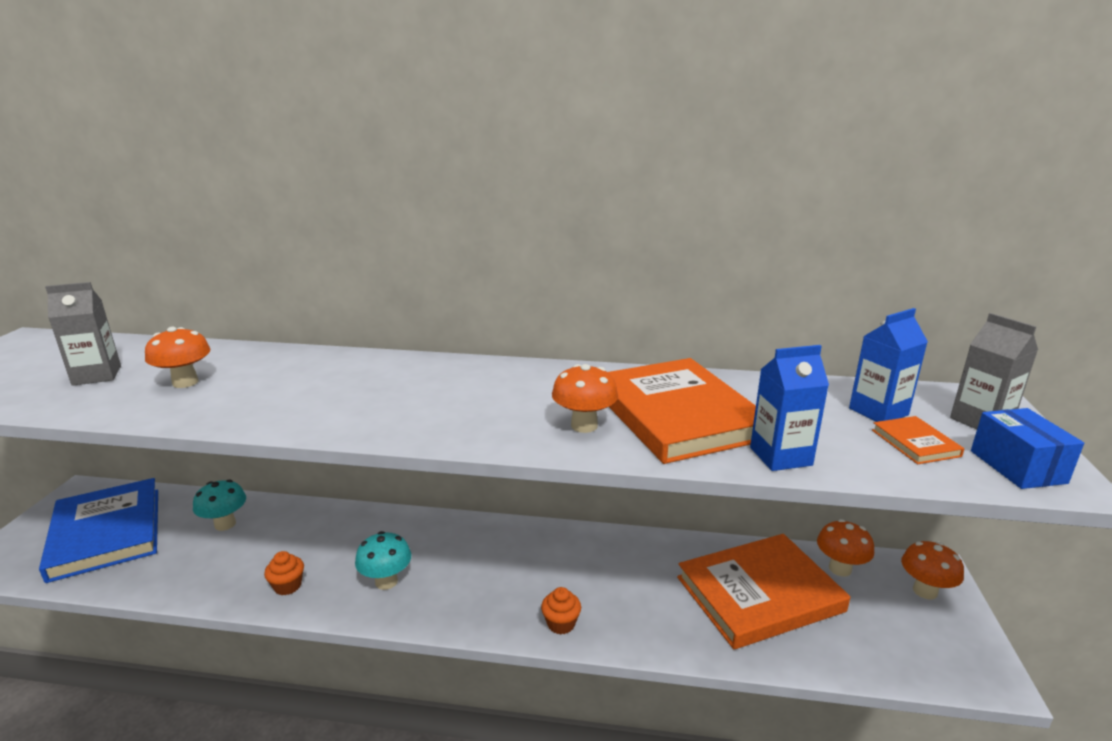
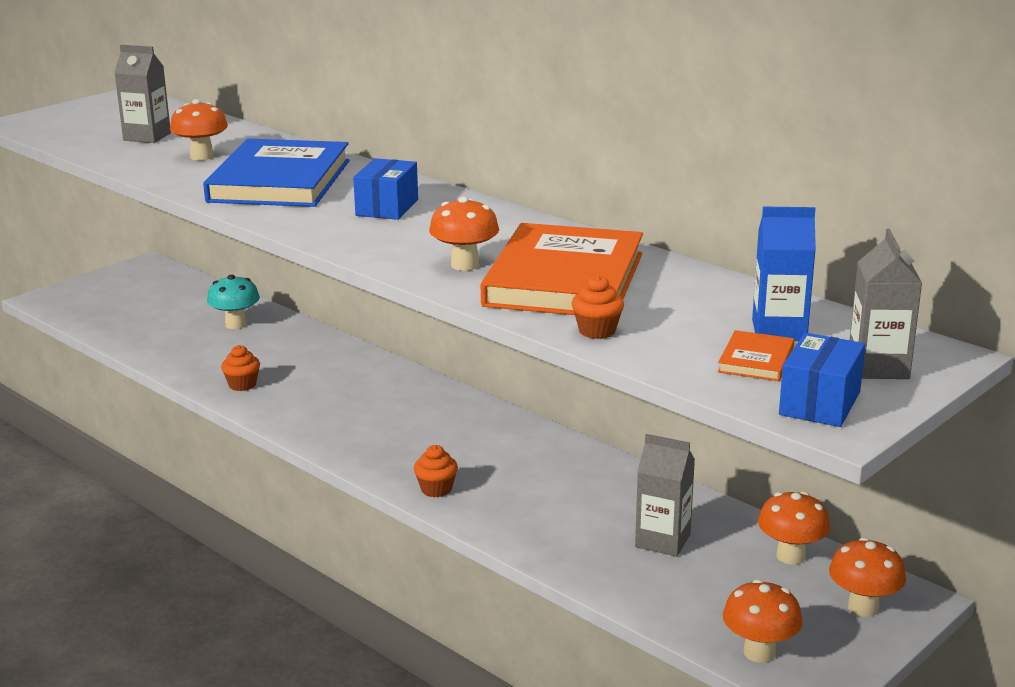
camera: 35 degrees right, 0 degrees up
blue book [39,478,158,583] -> blue book moved to [203,139,350,207]
turquoise mushroom [355,531,412,590] -> none
orange book [677,534,850,649] -> grey carton [635,434,695,557]
blue carton [750,345,829,471] -> orange cupcake [571,275,624,339]
none -> blue box [353,158,418,220]
none -> orange mushroom [723,579,802,663]

